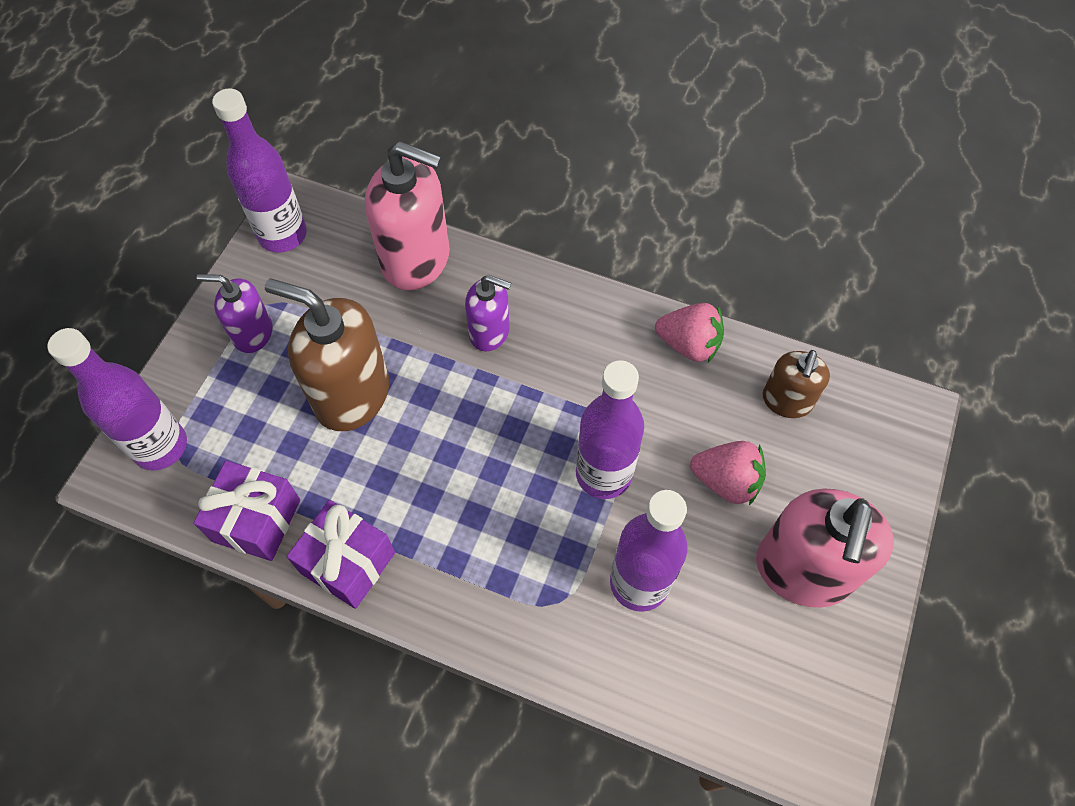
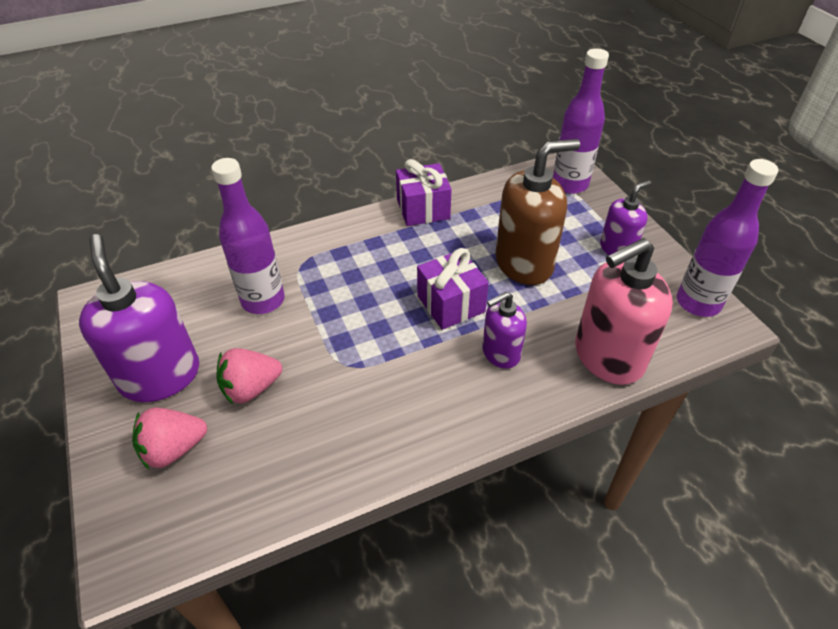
camera: 135 degrees right, 15 degrees down
purple gift [193,460,300,561] -> purple gift moved to [417,248,489,330]
purple bottle [576,360,644,499] -> none
pink strawberry [655,303,724,362] -> pink strawberry moved to [132,408,207,469]
pink soap dispenser [756,488,894,608] -> purple soap dispenser [79,234,199,402]
brown soap dispenser [763,350,830,418] -> none

